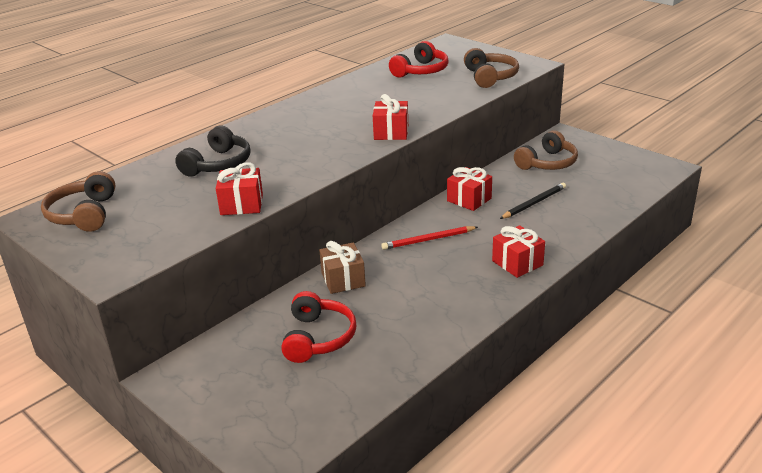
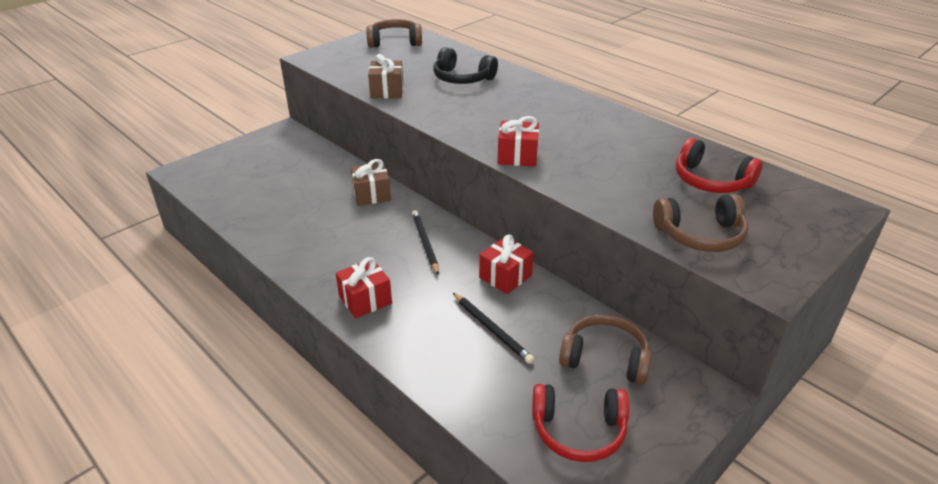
camera: 90 degrees right, 5 degrees up
red gift [216,162,263,215] -> brown gift [368,54,403,98]
red headphones [281,291,356,363] -> red headphones moved to [532,384,629,462]
red pencil [381,226,478,250] -> black pencil [412,210,439,275]
brown headphones [514,130,578,170] -> brown headphones turned 150 degrees clockwise [559,314,651,385]

